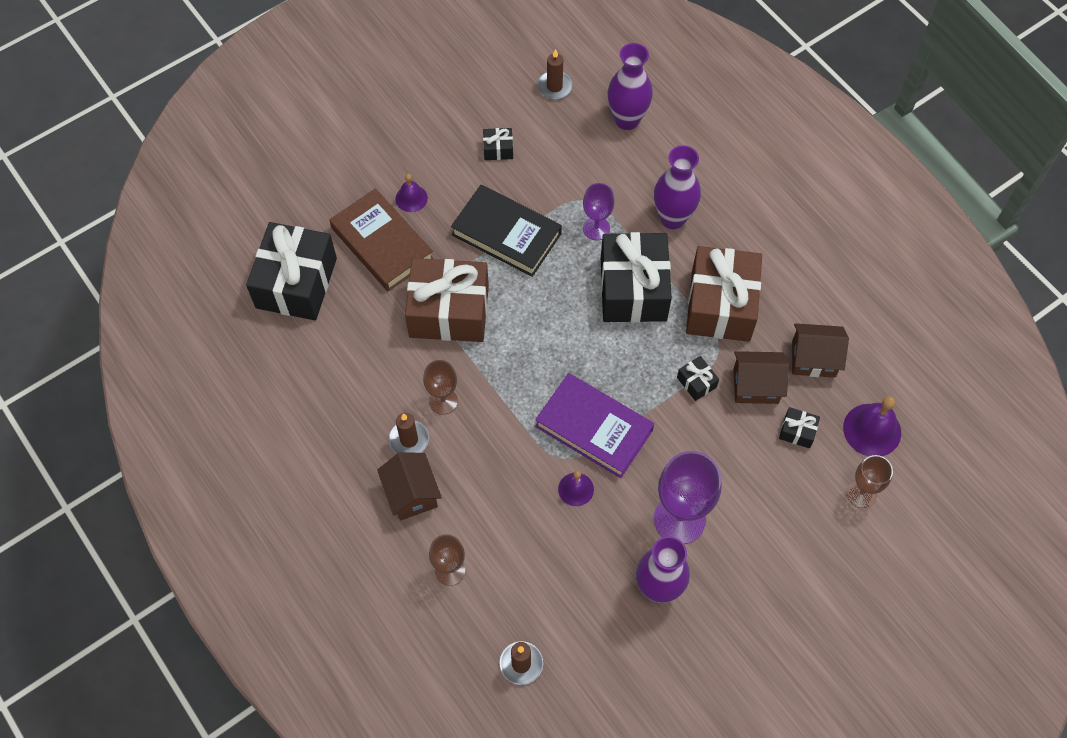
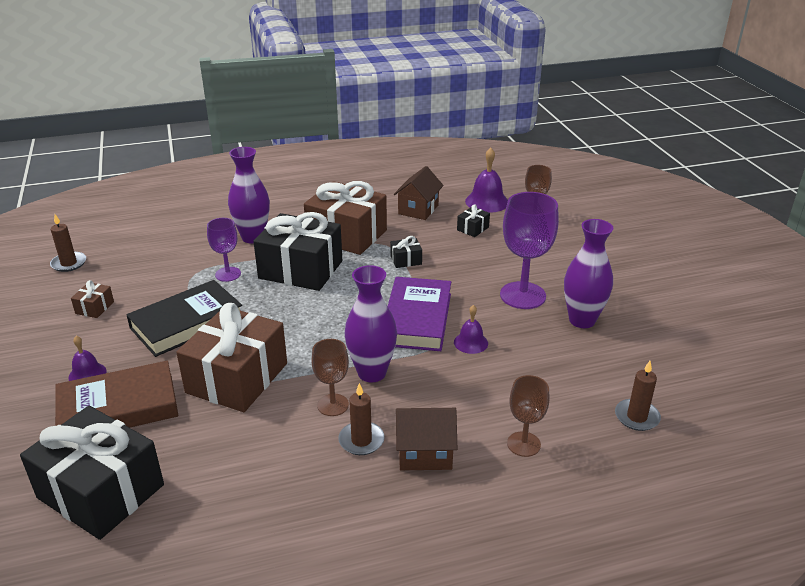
camera: 70 degrees left, 30 degrees down
black gift [483,128,513,160] -> brown gift [71,280,114,318]
purple book [535,373,654,478] -> purple book turned 45 degrees counterclockwise [388,277,451,351]
purple vase [608,43,653,130] -> purple vase moved to [345,265,397,383]
brown house [733,351,789,404] -> none

